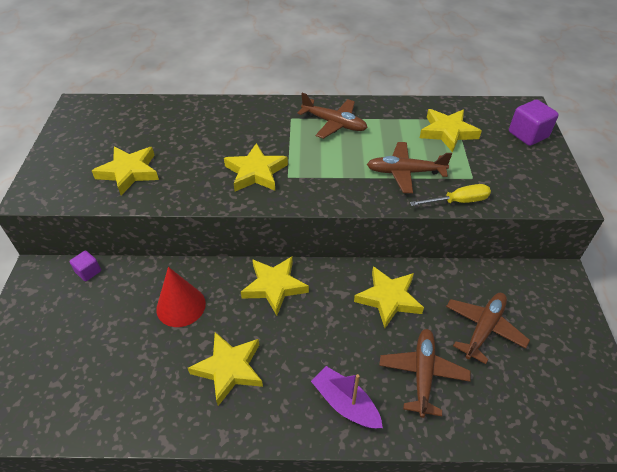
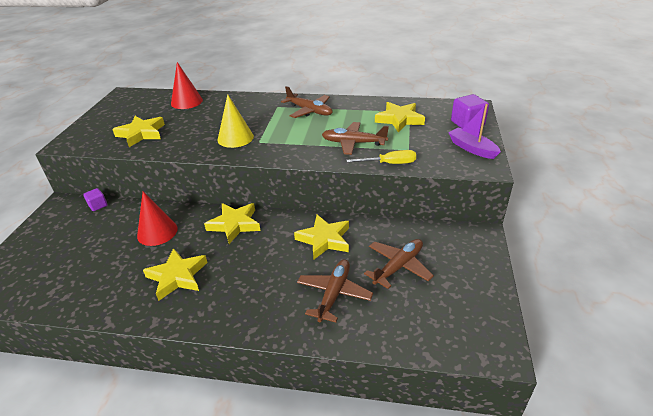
camera: 10 degrees right, 10 degrees down
yellow star [224,143,288,191] -> yellow cone [218,94,254,148]
purple boat [311,366,383,429] -> purple boat moved to [448,104,501,159]
none -> red cone [171,62,203,109]

